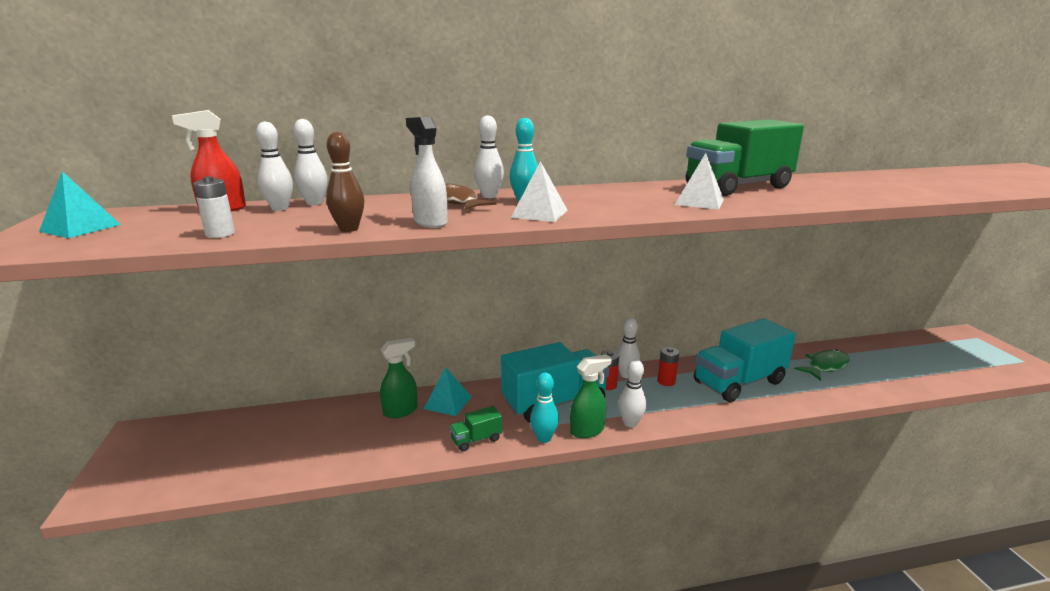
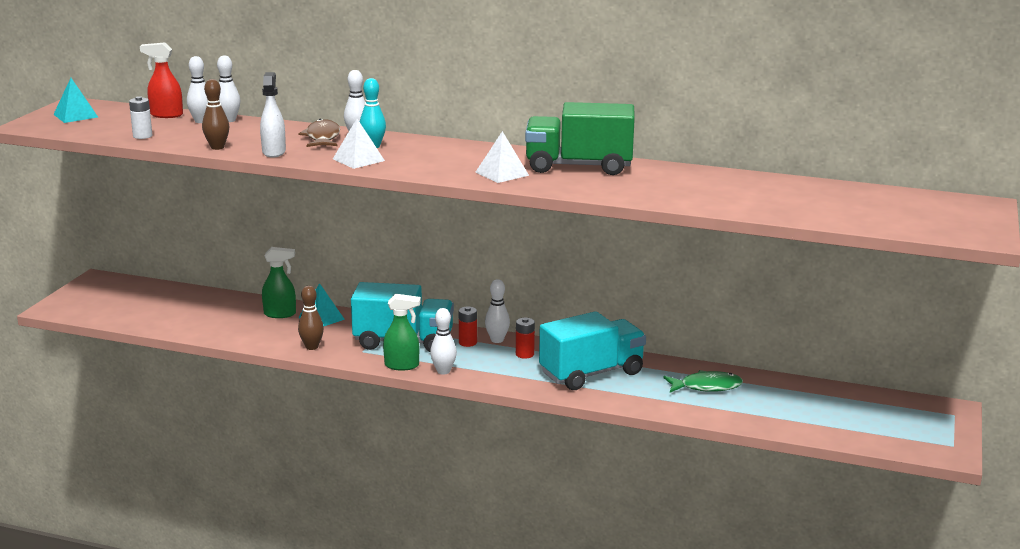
camera: 30 degrees right, 0 degrees up
green truck [449,406,502,451] -> brown bowling pin [298,286,324,350]
turquoise bowling pin [530,373,559,443] -> none
turquoise truck [694,318,796,402] -> turquoise truck turned 150 degrees clockwise [539,311,646,390]

